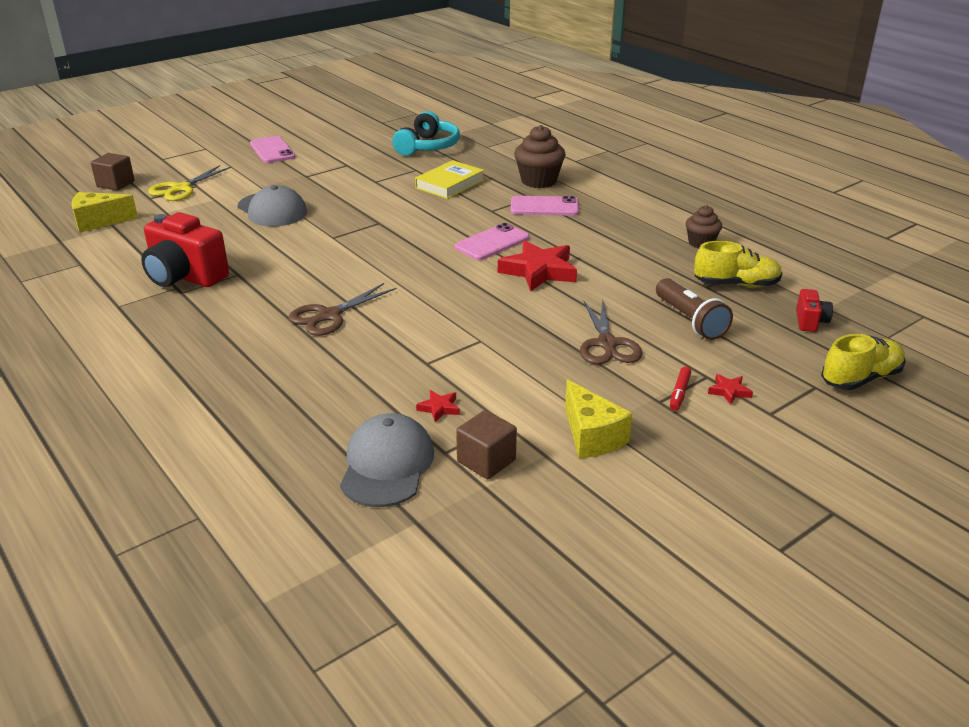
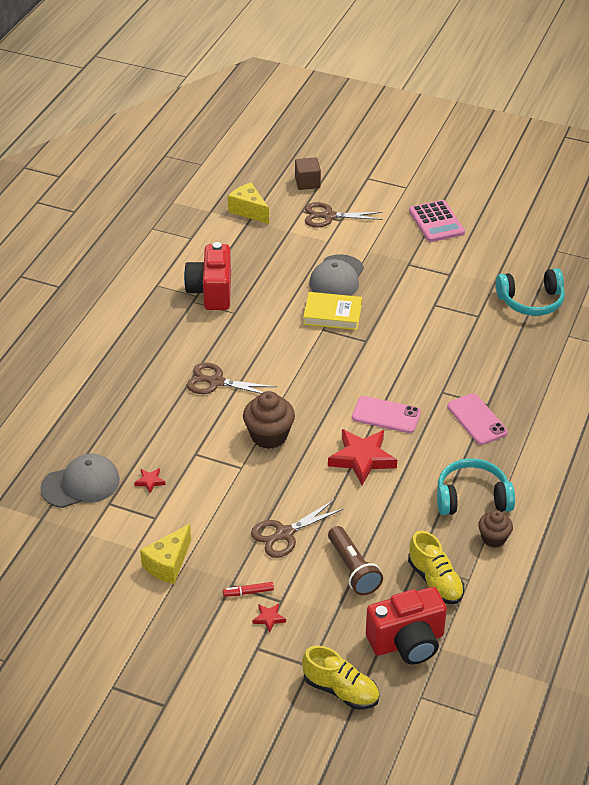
camera: 60 degrees right, 10 degrees up
yellow scissors [148,165,231,201] -> brown scissors [305,202,383,227]
pink phone [250,136,296,163] -> pink calculator [409,200,465,242]
yellow book [415,160,484,199] -> yellow book moved to [303,292,362,330]
brown cube [456,410,517,479] -> none
brown cupcake [514,125,566,188] -> brown cupcake moved to [243,391,295,449]
brown flashlight [656,278,733,340] -> brown flashlight turned 60 degrees counterclockwise [328,526,383,595]
red camera [796,289,833,332] -> red camera [366,587,447,664], size x2.08
none -> turquoise headphones [437,458,515,515]

